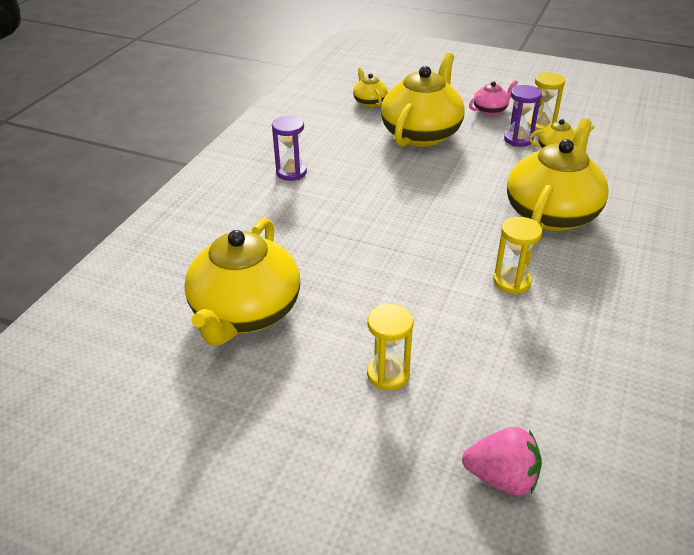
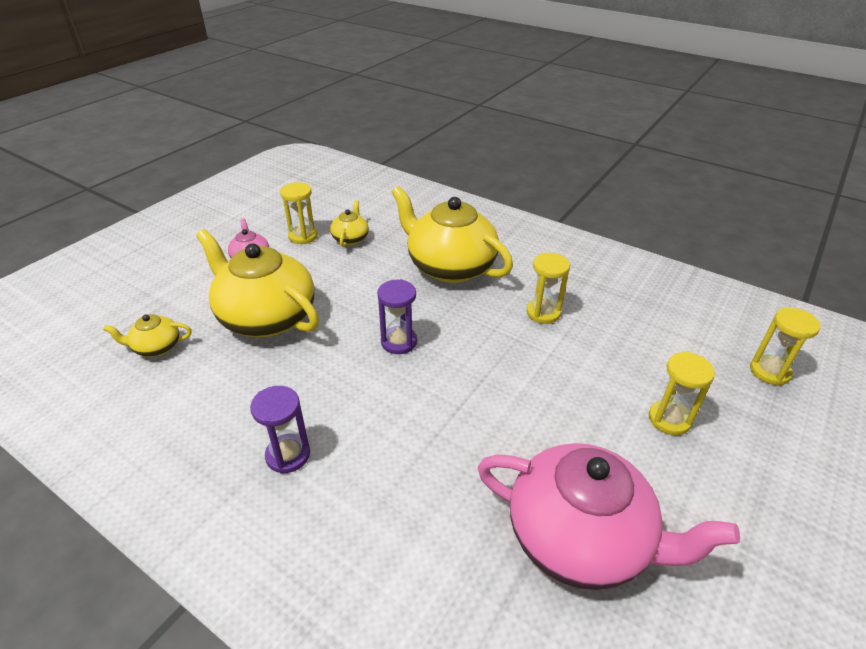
camera: 80 degrees left, 0 degrees up
yellow teapot [184,218,300,346] -> pink teapot [478,443,740,590]
pink strawberry [462,427,542,496] -> yellow hourglass [750,307,821,386]
purple hourglass [504,85,542,147] -> purple hourglass moved to [377,279,417,354]

